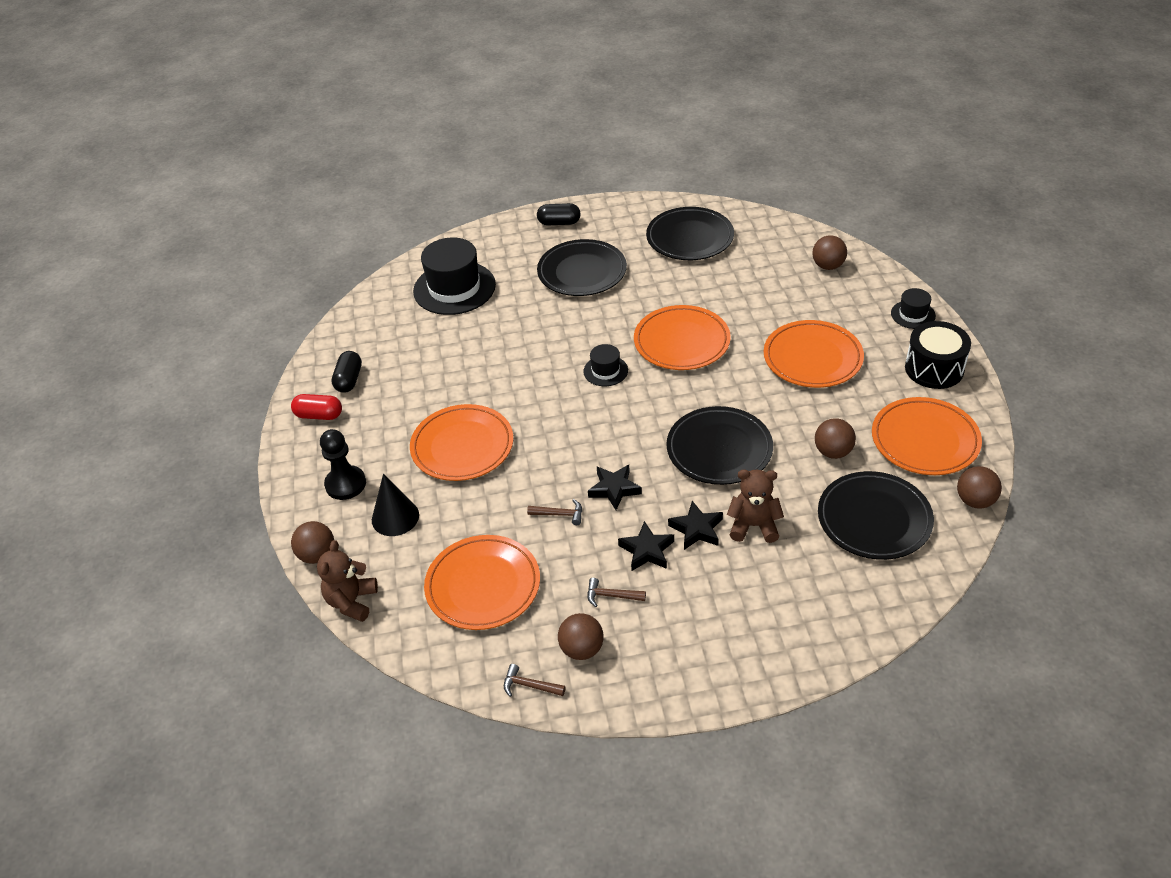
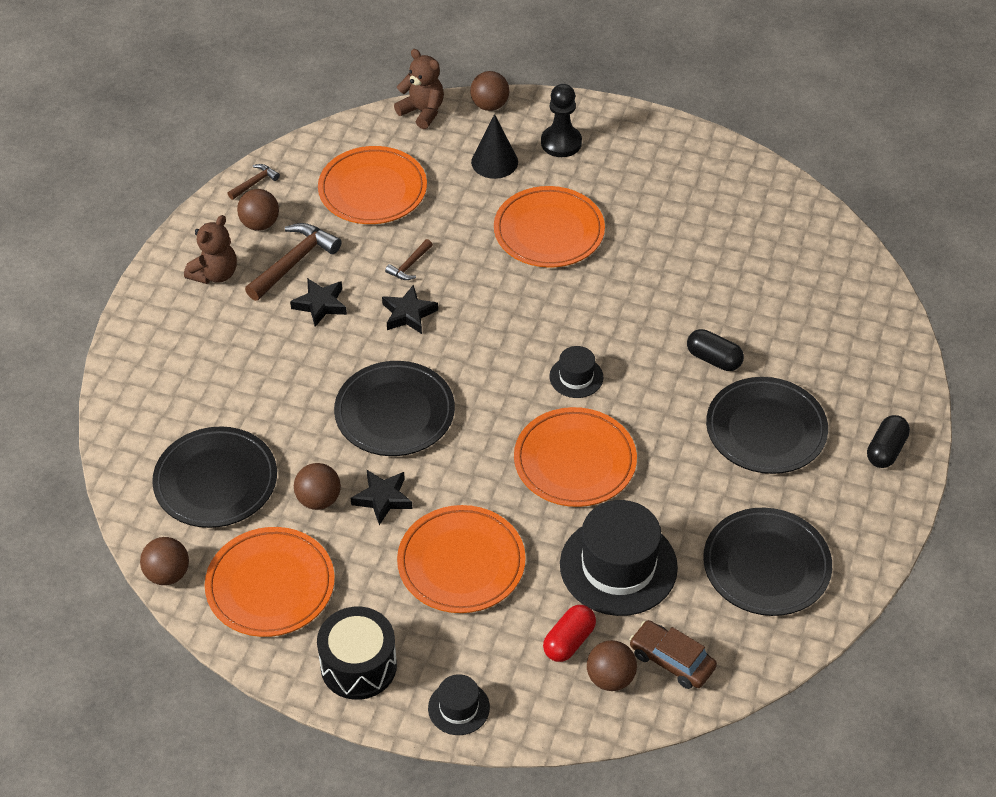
camera: 115 degrees right, 5 degrees up
red capsule [291,394,342,420] -> red capsule moved to [543,605,596,662]
black capsule [331,351,362,393] -> black capsule moved to [687,329,744,371]
black hat [413,238,496,315] -> black hat moved to [560,500,678,616]
brown hammer [587,578,646,607] -> brown hammer [245,223,342,301], size x1.91
black star [668,501,723,550] -> black star moved to [351,470,412,525]
brown teddy bear [727,469,784,543] -> brown teddy bear moved to [184,215,237,284]
none -> brown car [629,620,717,689]

